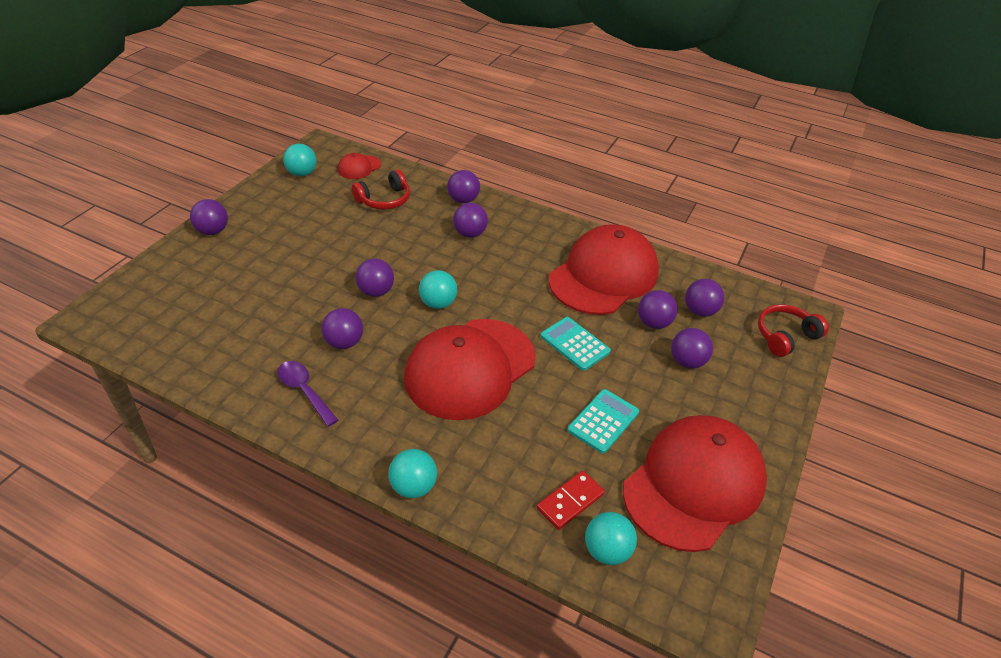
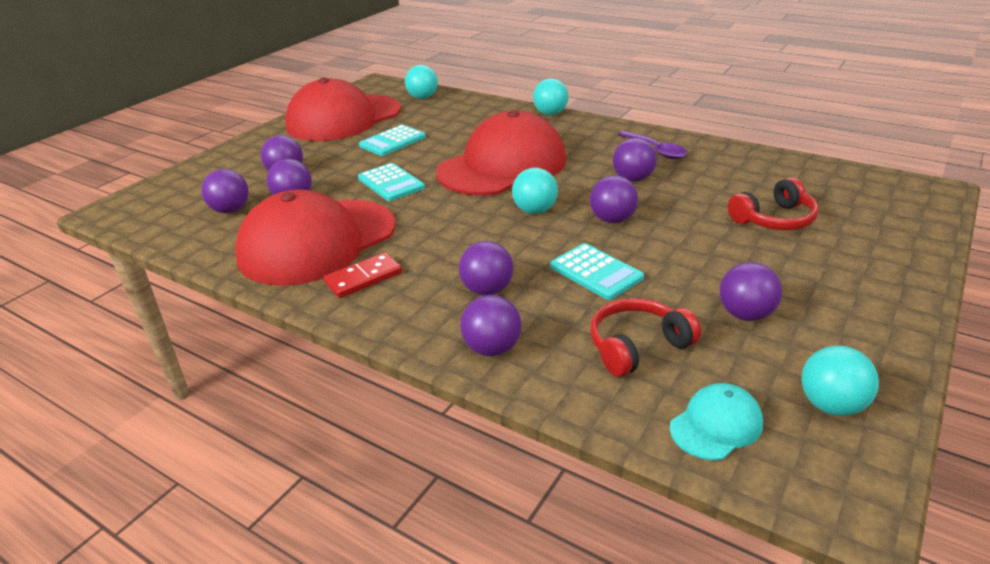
camera: 170 degrees left, 10 degrees down
purple ball [190,199,228,235] -> purple ball moved to [720,262,782,321]
red cap [338,153,381,179] -> turquoise cap [670,383,763,460]
red domino [537,471,605,530] -> red domino moved to [324,253,402,298]
red headphones [758,304,829,357] -> red headphones moved to [728,177,819,230]
none -> turquoise calculator [550,243,644,300]

